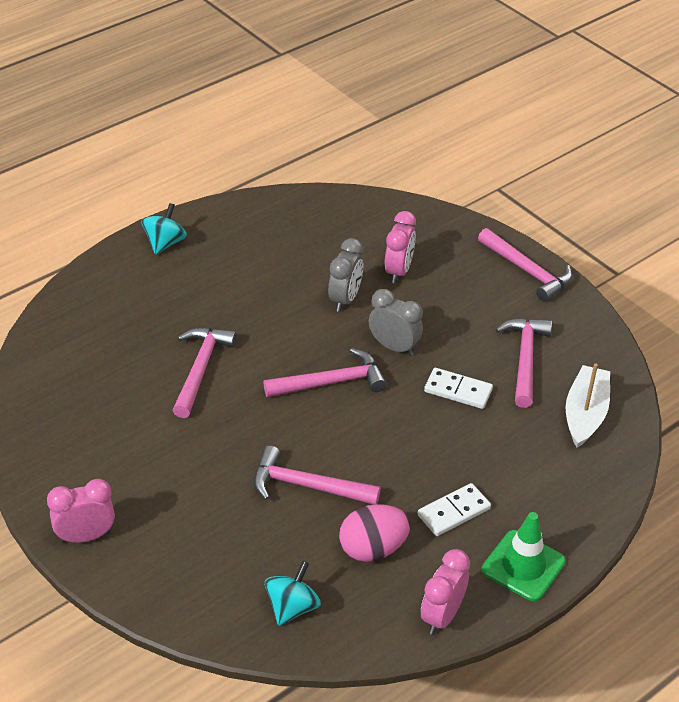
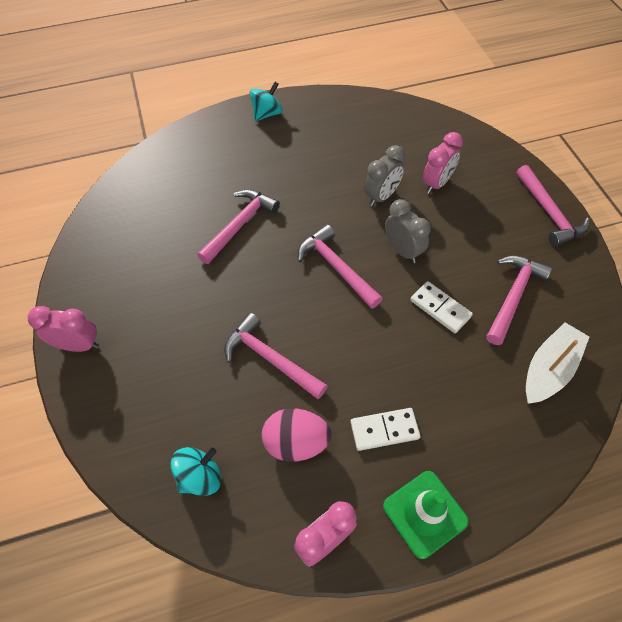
camera: 25 degrees right, 15 degrees up
pink hammer [264,348,387,398] -> pink hammer turned 135 degrees counterclockwise [298,225,383,309]

